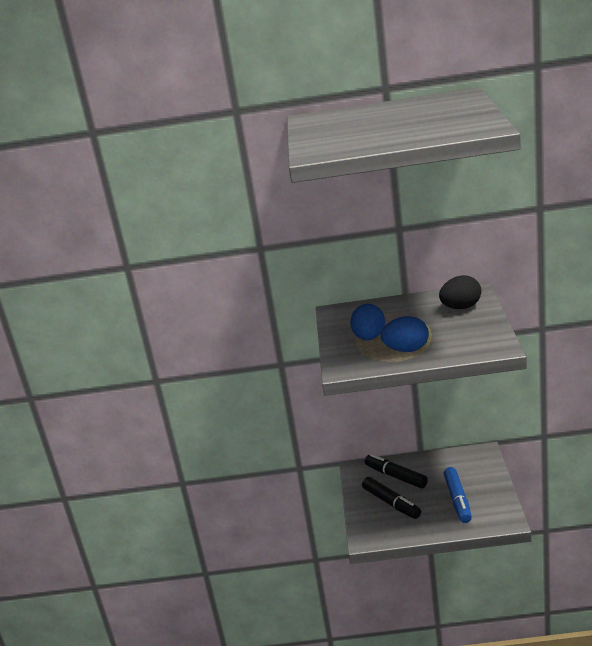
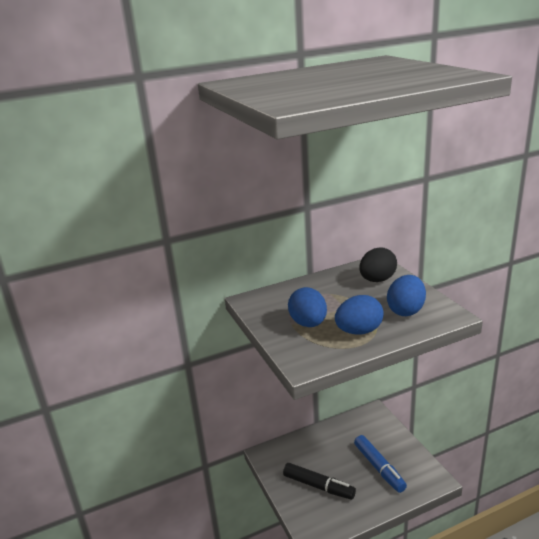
camera: 25 degrees left, 0 degrees up
black marker [365,454,428,488] -> none
none -> blue egg [387,275,426,316]

